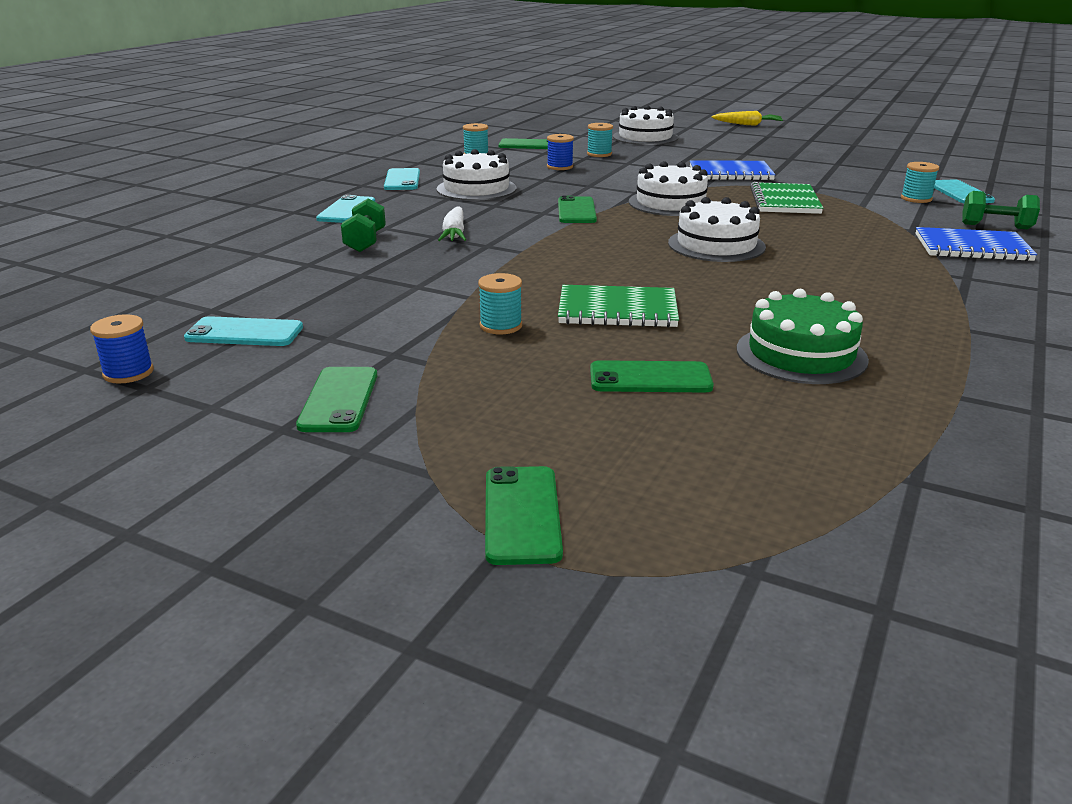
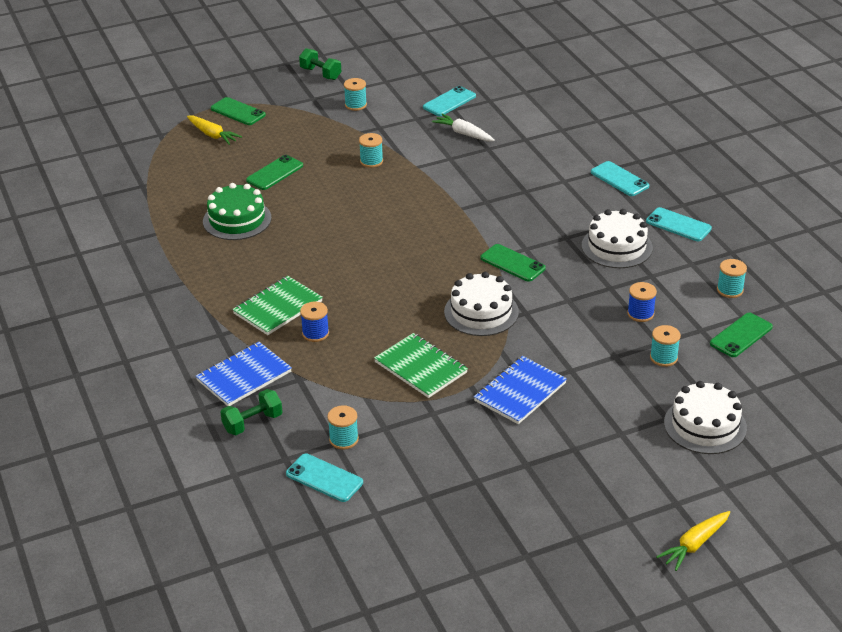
camera: 130 degrees right, 10 degrees up
blue spool [90,314,154,384] -> blue spool moved to [300,302,329,342]
green phone [296,367,377,432] -> turquoise spool [344,78,367,111]
green dumbbell [341,198,386,252] -> green dumbbell moved to [299,48,341,80]
white carrot [438,206,466,241] -> white carrot moved to [432,114,495,141]
green notebook [558,285,679,328] -> green notebook moved to [232,276,323,335]
white cake [668,197,766,262] -> none
none -> yellow carrot [187,116,242,145]

